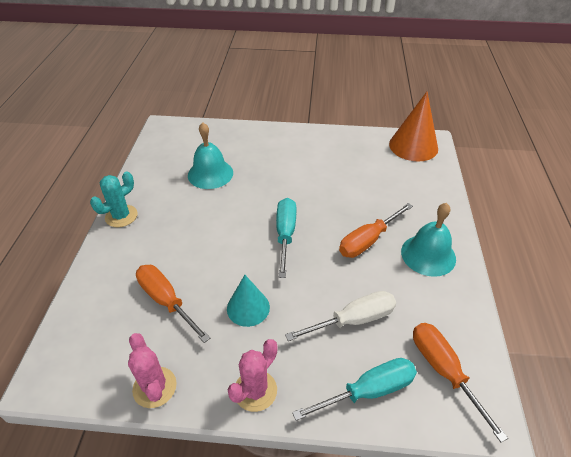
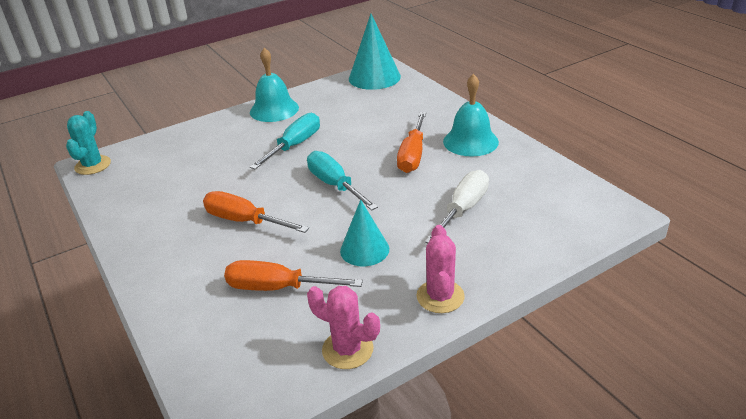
camera: 35 degrees left, 10 degrees down
turquoise cactus [90,171,138,227] -> turquoise cactus moved to [66,111,111,175]
turquoise bell [188,122,233,189] -> turquoise bell moved to [250,48,299,122]
turquoise screwdriver [292,358,417,421] -> turquoise screwdriver moved to [250,113,320,169]
orange cone [389,92,438,162] -> turquoise cone [349,14,401,90]
orange screwdriver [413,323,508,442] -> orange screwdriver moved to [203,191,309,233]

